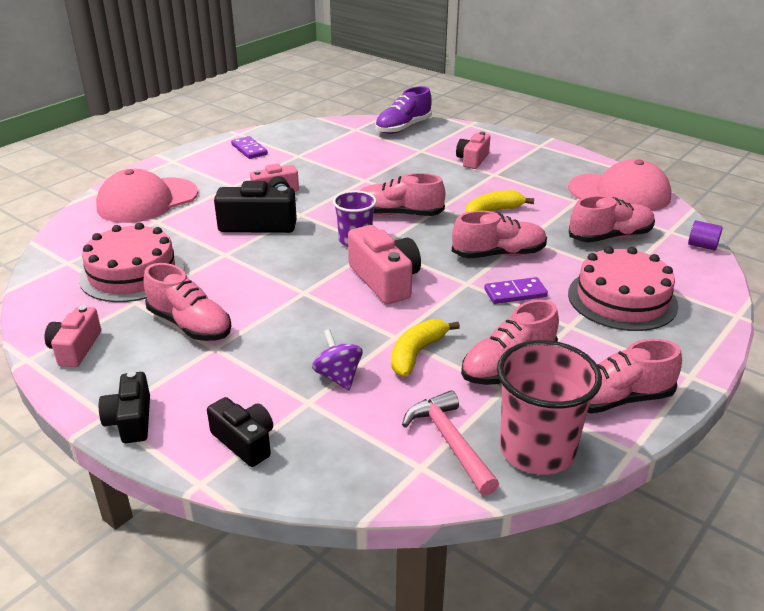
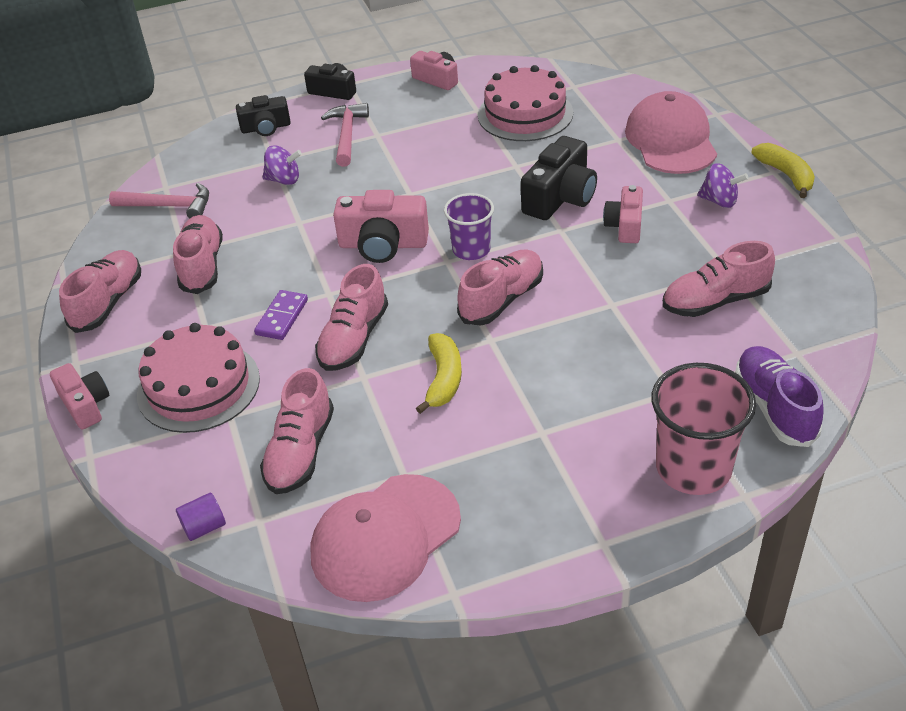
camera: 125 degrees right, 10 degrees up
pink shoe [143,263,232,341] -> pink shoe moved to [663,241,775,317]
purple domino [231,136,268,159] -> none
yellow banana [392,319,460,377] -> yellow banana moved to [751,143,815,198]
pink camera [456,132,490,169] -> pink camera moved to [50,363,109,429]
pink cup [497,340,602,475] -> pink cup moved to [651,363,756,495]
none -> pink hammer [321,103,369,167]
none -> purple spinning top [697,163,748,208]

